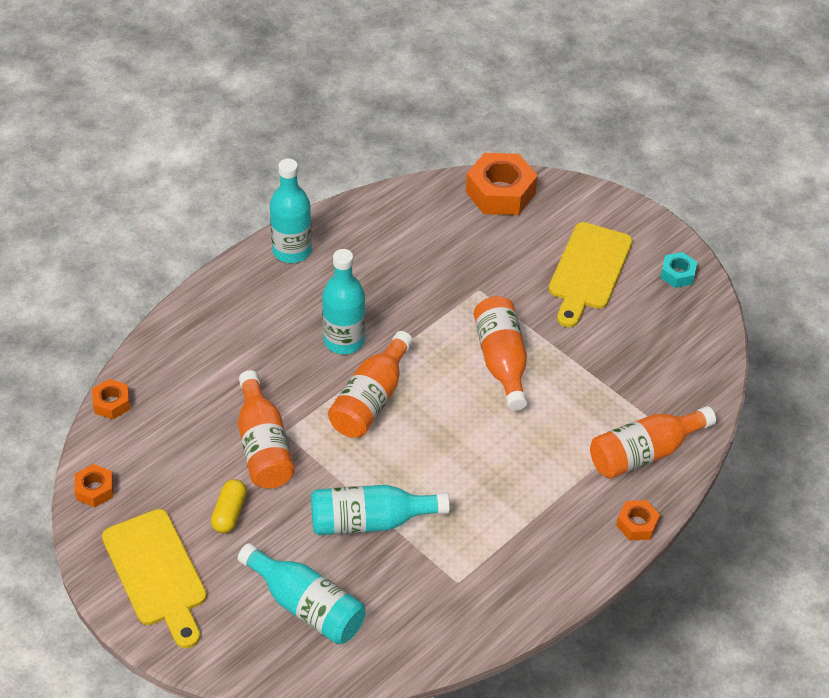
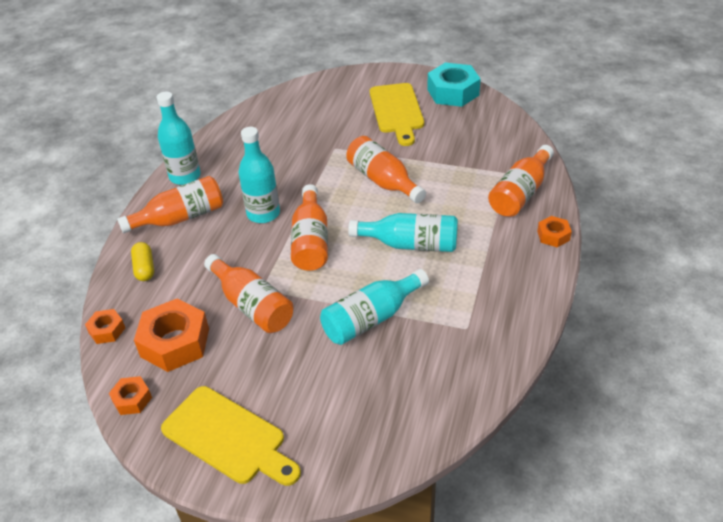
camera: 25 degrees left, 5 degrees down
yellow capsule [211,479,247,533] -> yellow capsule moved to [131,242,154,281]
turquoise bottle [238,543,366,644] -> turquoise bottle moved to [348,213,458,252]
orange nut [466,153,538,215] -> orange nut moved to [134,299,209,372]
turquoise nut [660,252,697,288] -> turquoise nut [427,63,481,107], size x1.95
none -> orange bottle [117,176,223,233]

